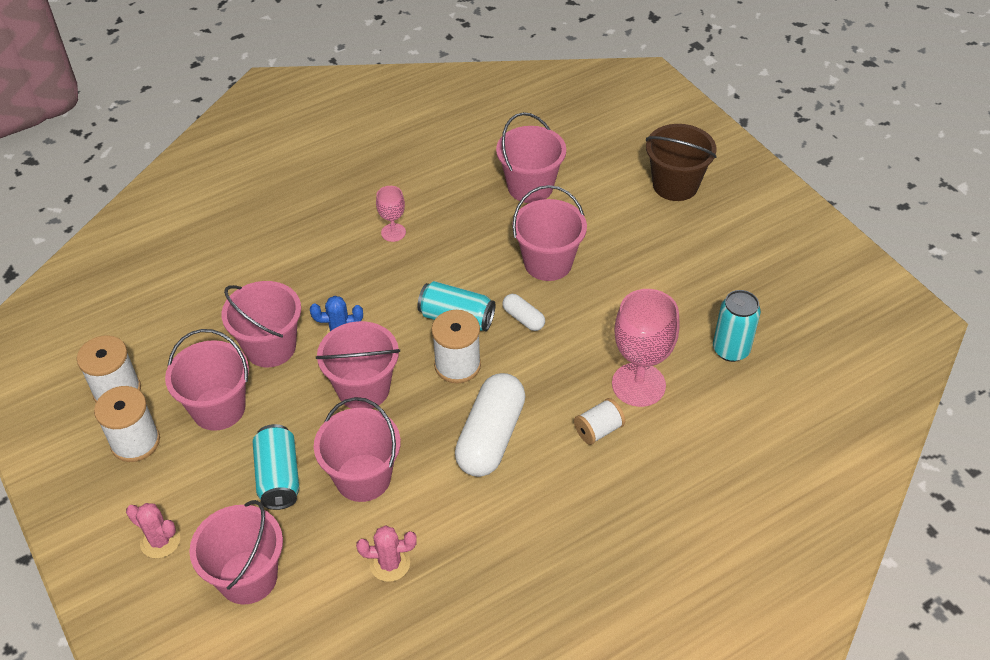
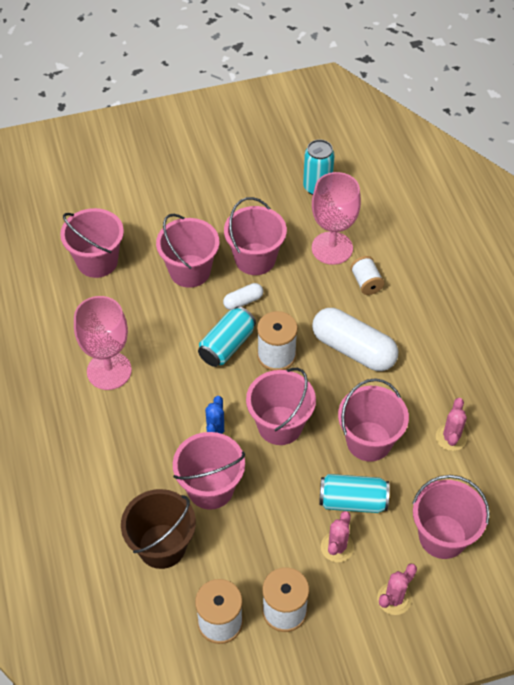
camera: 75 degrees left, 5 degrees up
pink bucket [165,329,249,431] -> pink bucket moved to [224,197,287,275]
pink goblet [376,186,406,242] -> pink goblet [74,296,132,390], size x1.94
brown bucket [646,124,717,201] -> brown bucket moved to [121,489,196,569]
none -> pink cactus [321,511,354,562]

